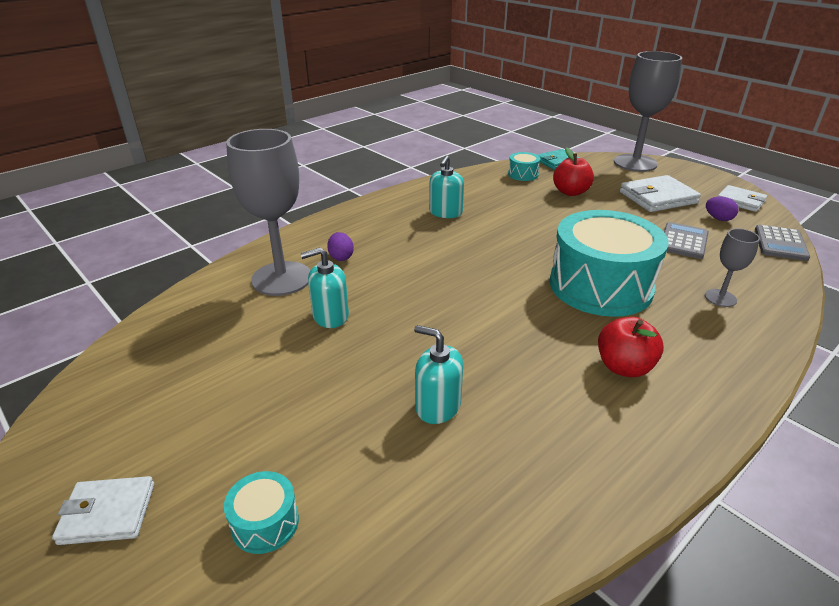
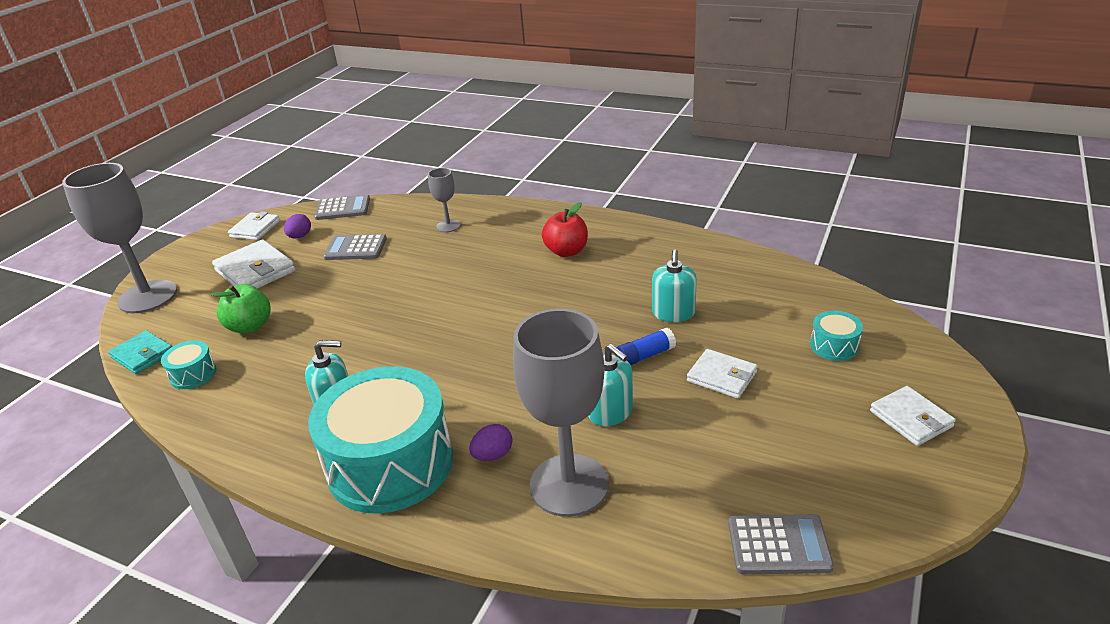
camera: 110 degrees left, 0 degrees up
turquoise drum [550,210,669,317] -> turquoise drum moved to [308,366,453,513]
red apple [553,147,594,196] -> green apple [211,284,271,333]
none -> blue glue stick [616,328,676,365]
none -> white wallet [687,349,757,399]
none -> grey calculator [728,514,834,574]

